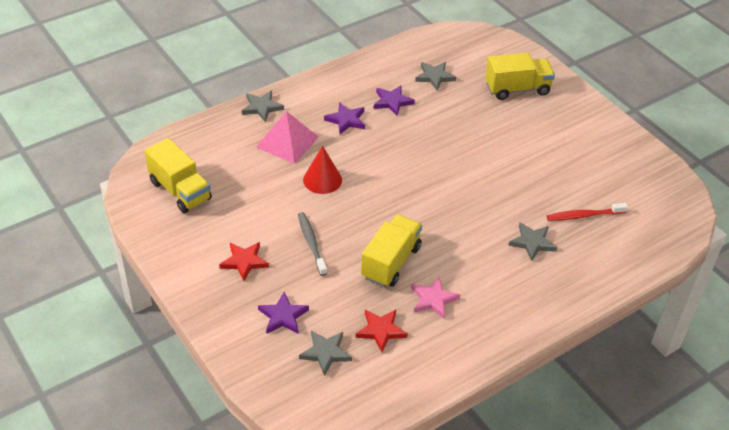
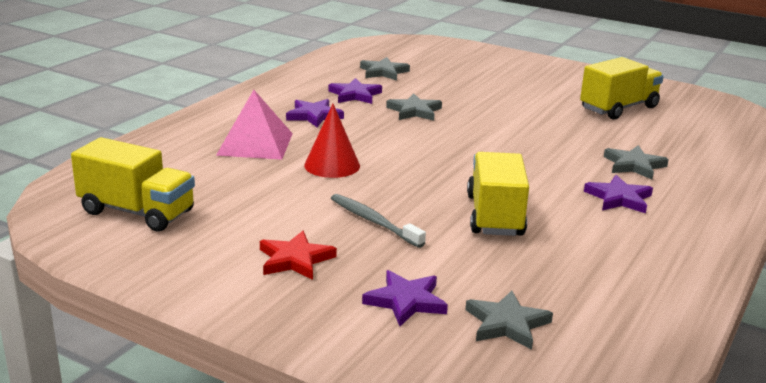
camera: 25 degrees left, 20 degrees down
grey star [242,91,284,122] -> grey star moved to [386,93,442,121]
red star [356,310,408,352] -> none
pink star [411,276,460,319] -> none
yellow truck [485,52,555,100] -> yellow truck moved to [580,57,664,119]
red toothbrush [547,203,628,221] -> none
none -> purple star [584,175,653,213]

